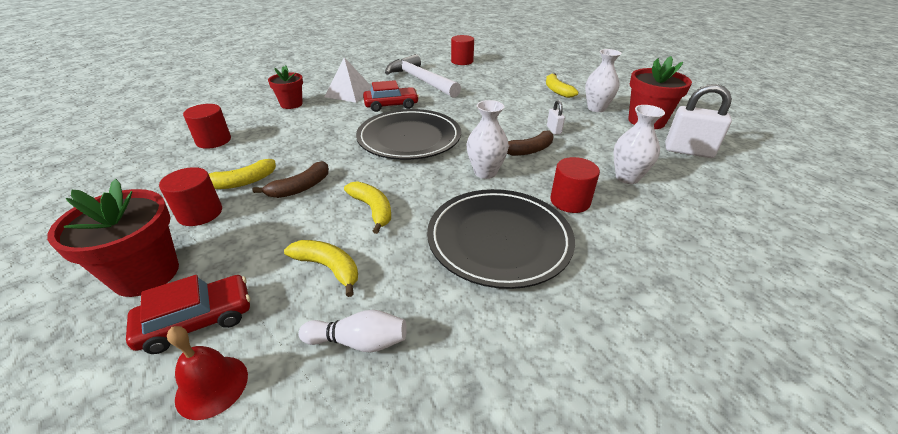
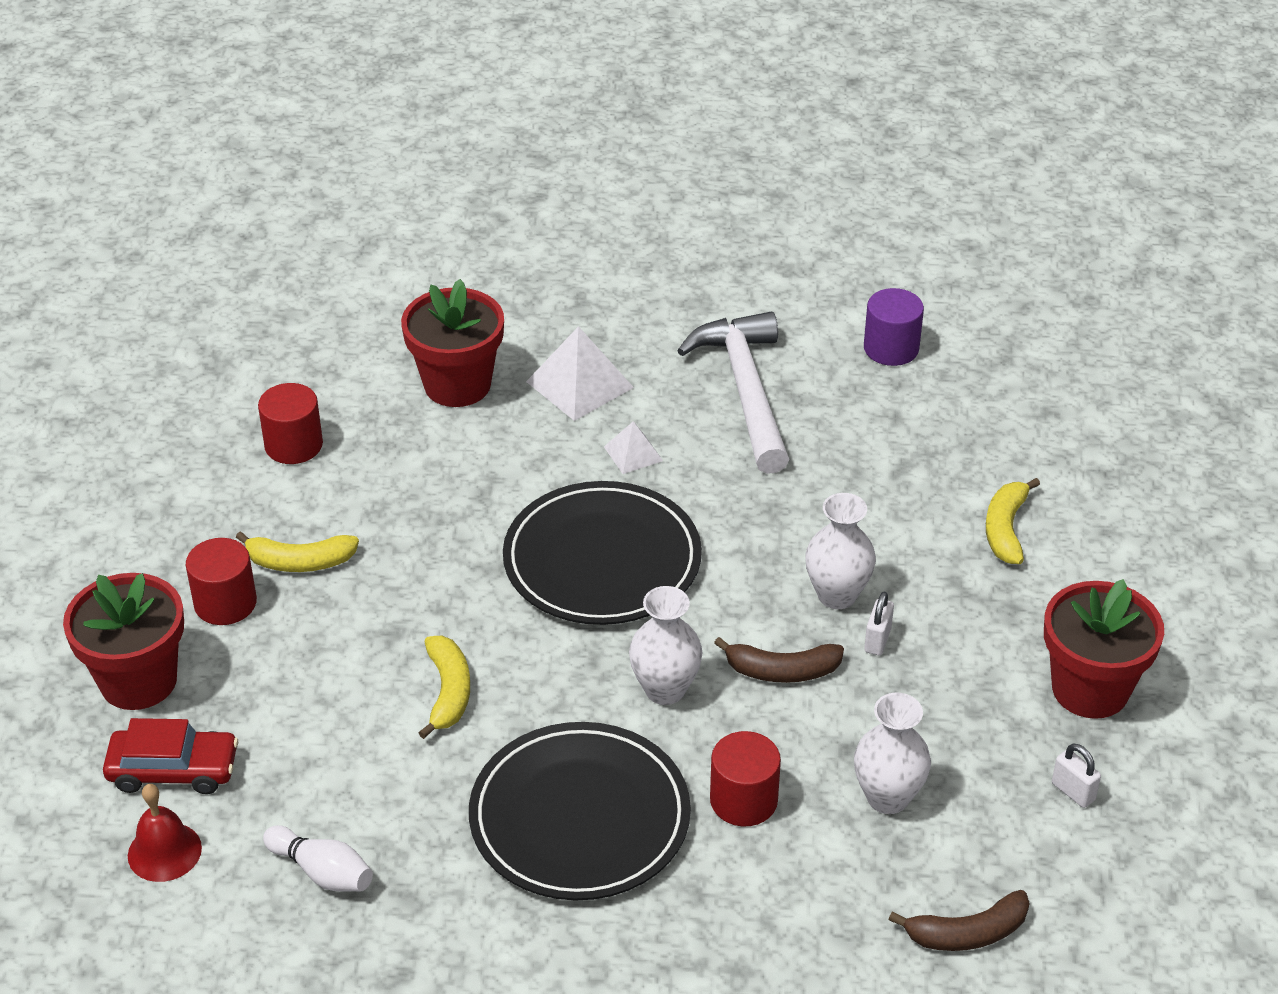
camera: 30 degrees right, 5 degrees up
brown banana [252,161,329,198] -> brown banana moved to [888,890,1030,951]
red flower pot [268,65,303,109] -> red flower pot [401,279,504,407], size x1.57
yellow banana [284,240,358,297] -> none
red car [363,80,419,112] -> white pyramid [604,421,663,474]
red cylinder [451,35,474,65] -> purple cylinder [864,288,924,366]
white vase [585,49,622,112] -> white vase moved to [805,493,876,609]
white padlock [665,84,732,158] -> white padlock [1052,743,1101,808], size x0.49

